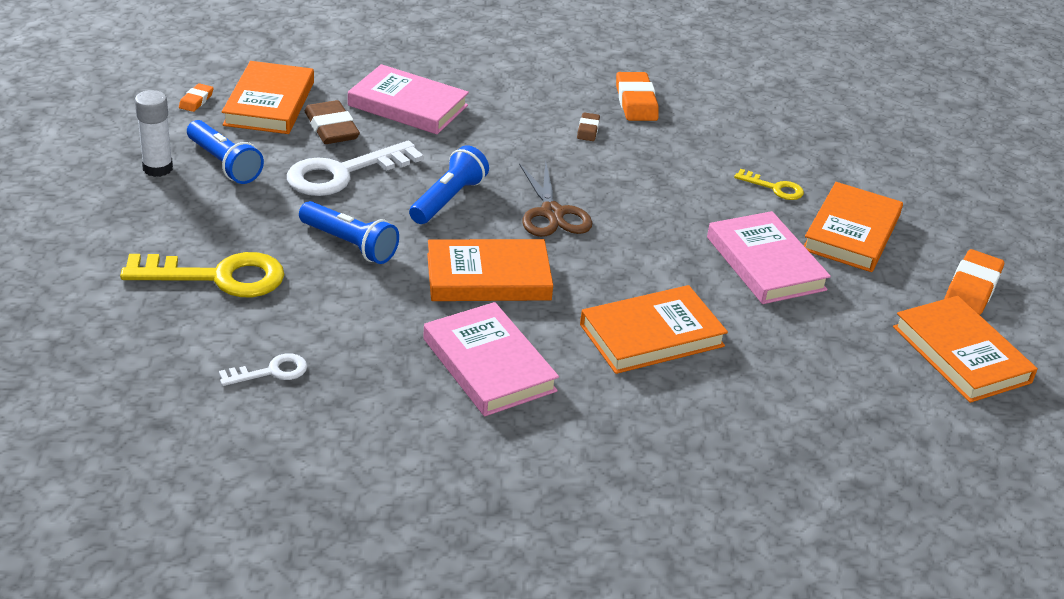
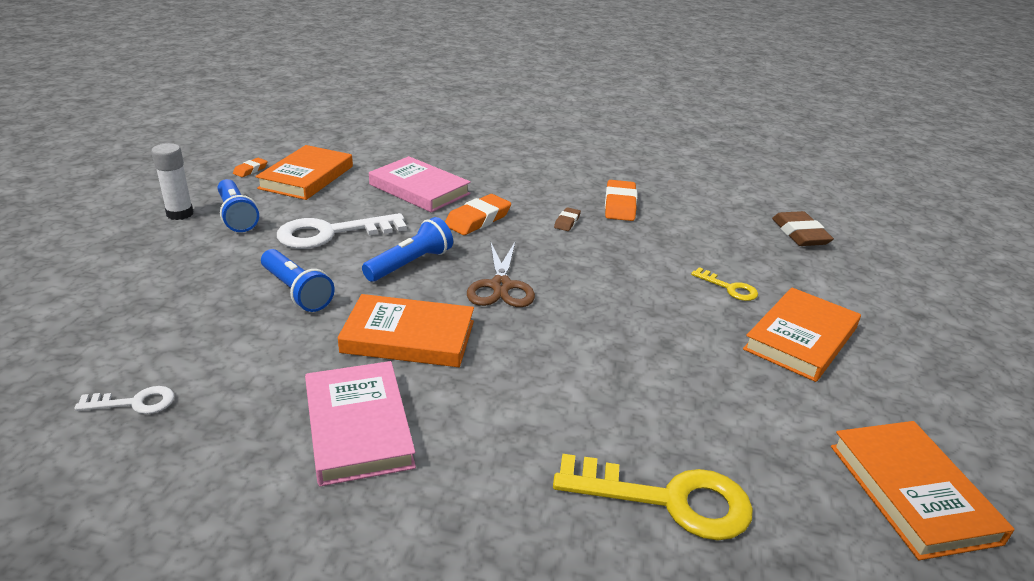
camera: 15 degrees right, 5 degrees down
yellow key [120,252,285,297] -> yellow key moved to [553,454,753,541]
brown eraser [305,100,360,144] -> brown eraser moved to [772,211,834,246]
orange book [580,285,728,374] -> none
pink book [707,211,831,304] -> none
orange eraser [944,249,1004,315] -> orange eraser moved to [445,194,511,235]

